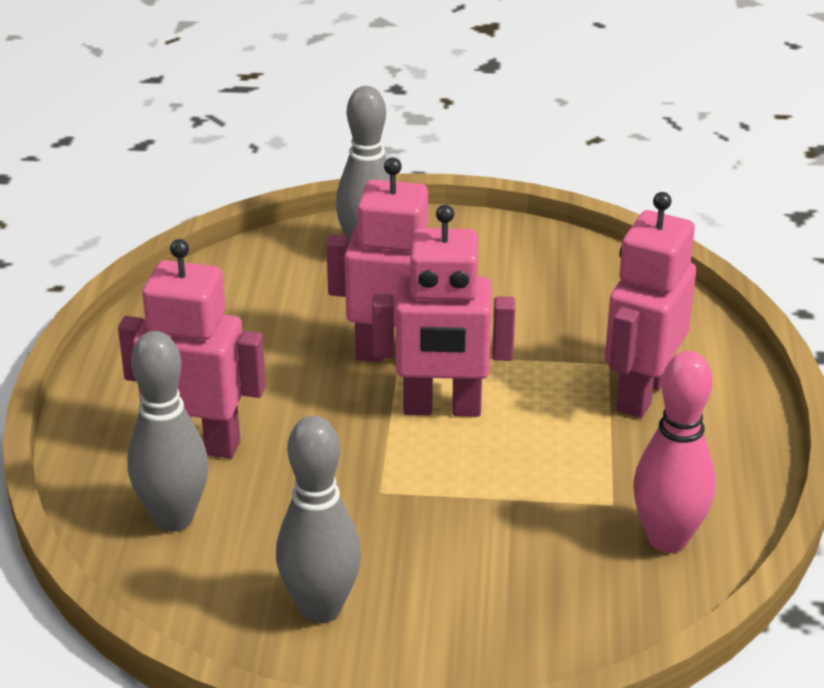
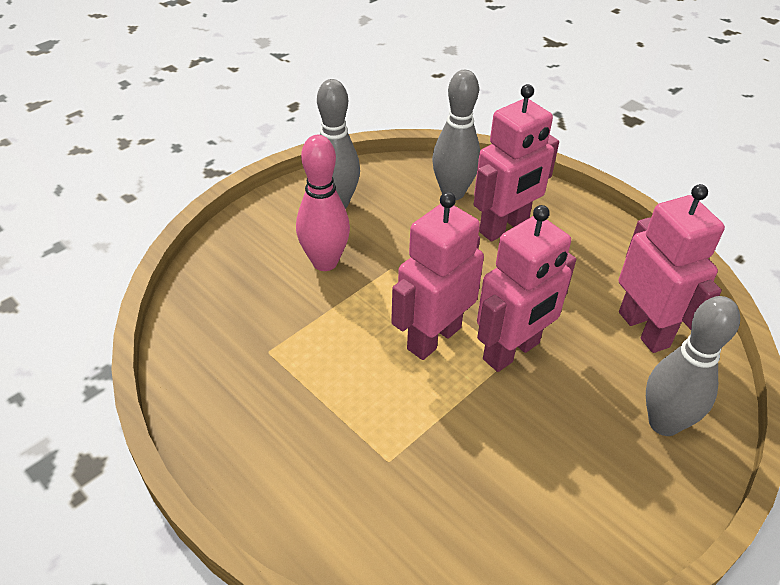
camera: 130 degrees right, 10 degrees up
pink robot [605,192,696,418] -> pink robot moved to [619,184,725,353]
pink bowling pin [633,351,716,553] -> pink bowling pin moved to [296,135,350,271]

